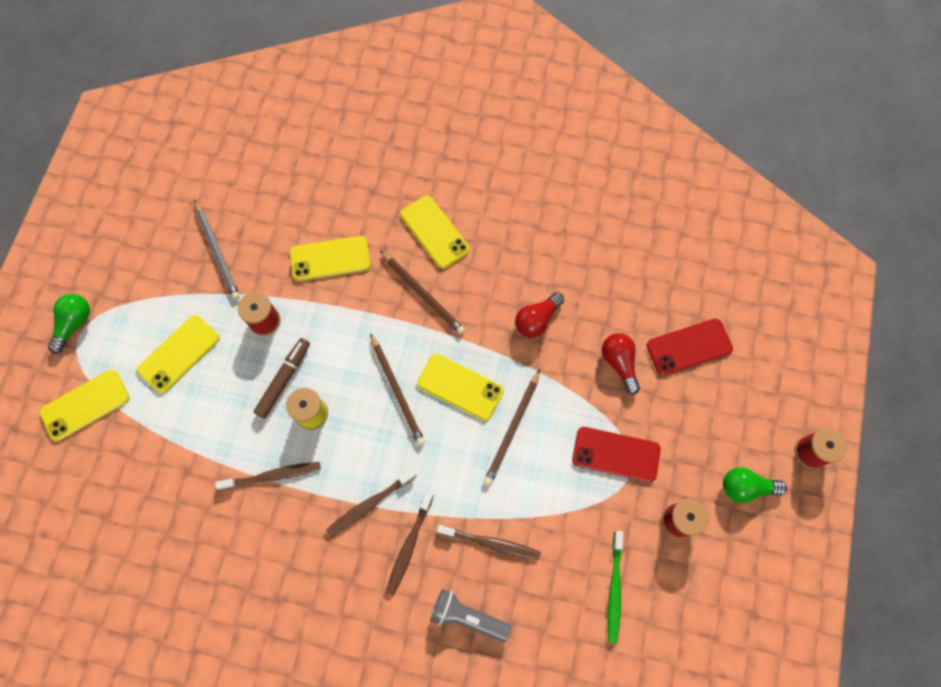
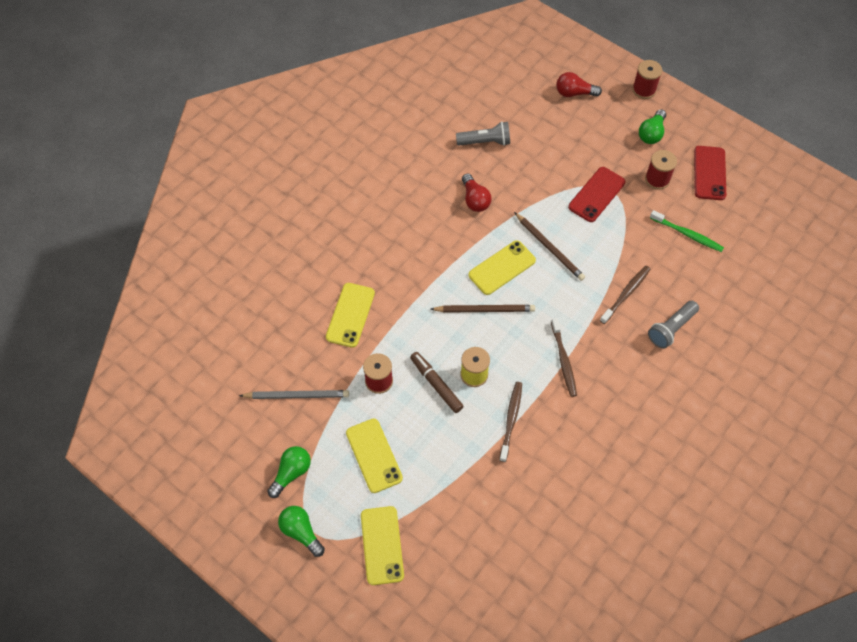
camera: 65 degrees left, 10 degrees down
brown pencil [380,251,465,335] -> none
brown toothbrush [386,492,434,596] -> none
yellow phone [400,195,470,269] -> none
red light bulb [602,333,640,395] -> red light bulb moved to [556,72,602,97]
red phone [646,319,733,376] -> red phone moved to [694,146,726,200]
none -> green light bulb [267,446,311,498]
none -> grey flashlight [456,121,510,146]

